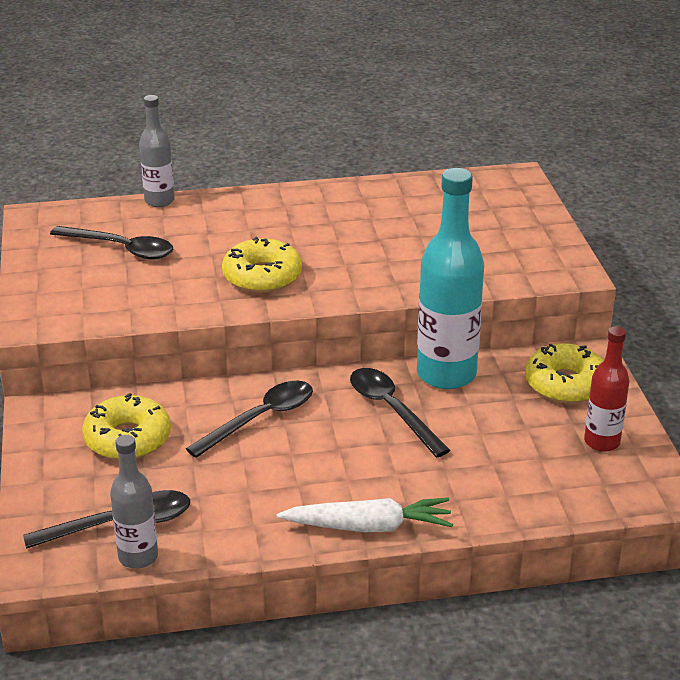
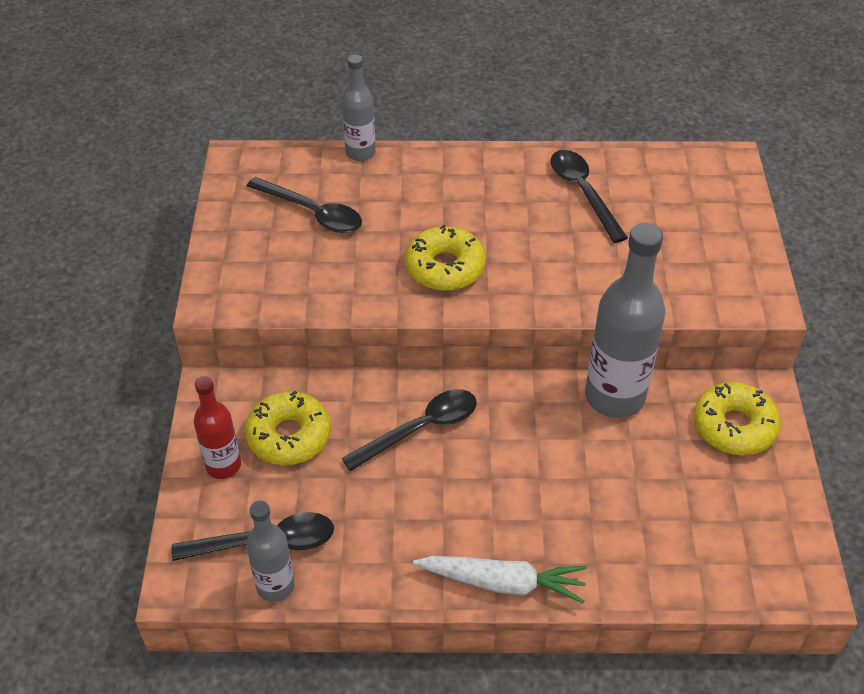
camera: 10 degrees right, 15 degrees up
black spoon [350,368,450,458] -> black spoon moved to [550,150,628,243]
turquoise bottle [417,168,484,389] -> grey bottle [585,223,666,418]
red bottle [584,326,630,452] -> red bottle moved to [194,376,241,479]

